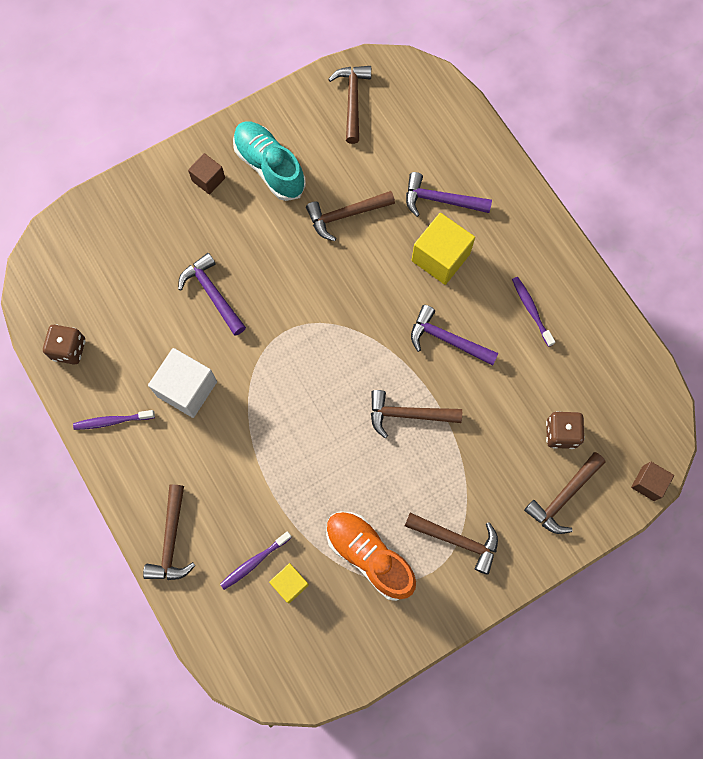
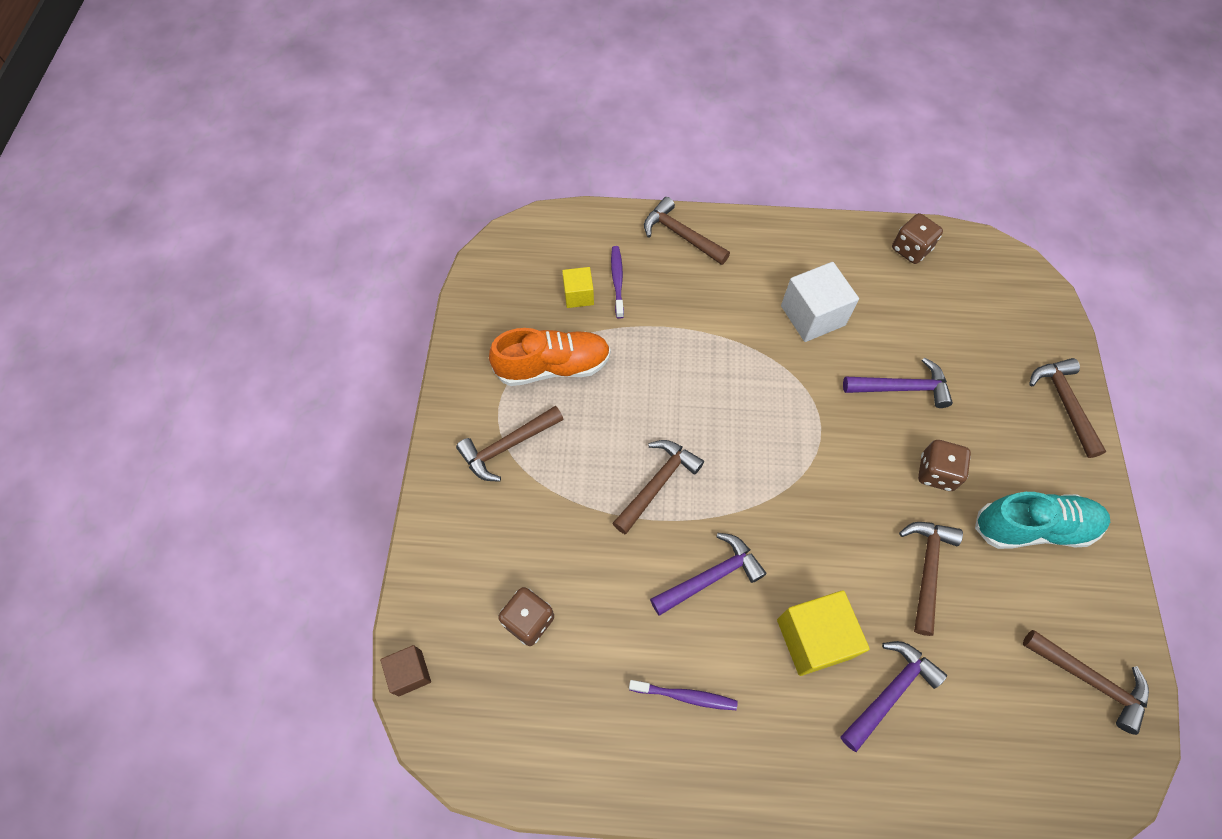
camera: 125 degrees right, 10 degrees down
purple toothbrush [73,410,155,430] -> none
brown cube [188,153,225,195] -> none
brown hammer [524,452,606,534] -> brown hammer moved to [1029,358,1106,458]
none -> brown dice [918,440,971,491]

